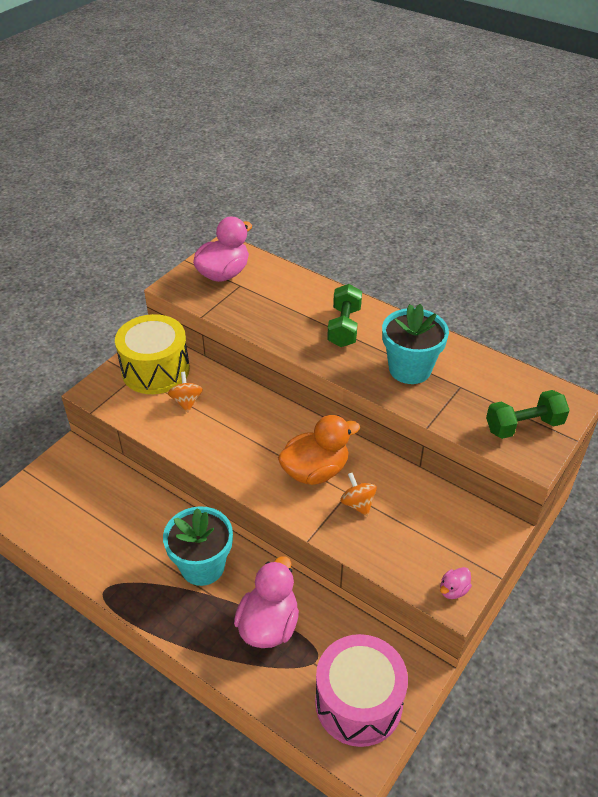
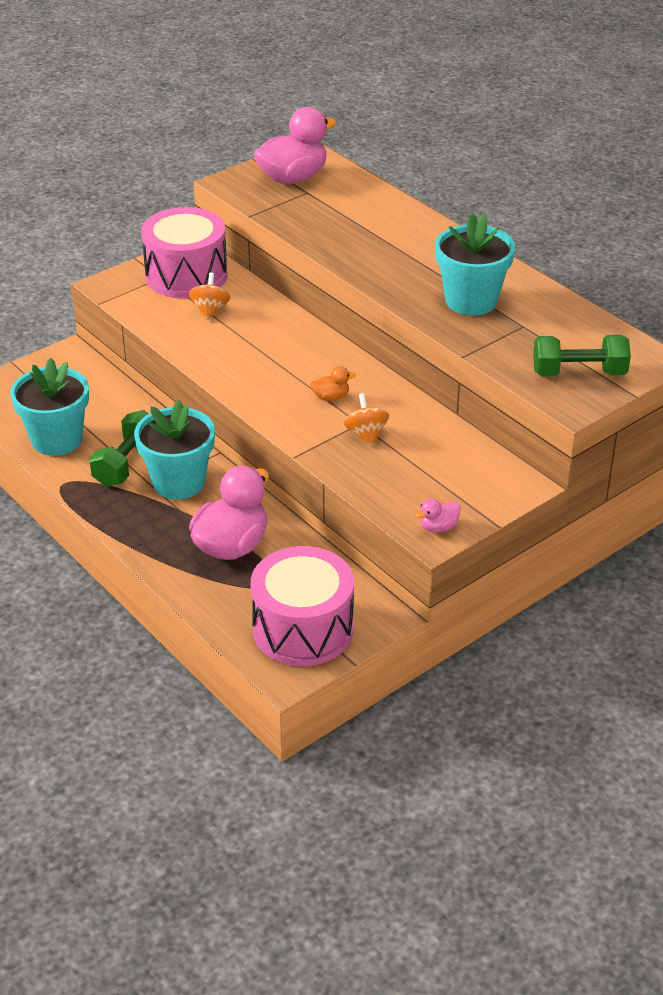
camera: 15 degrees right, 5 degrees down
yellow drum [115,314,190,394] -> pink drum [141,207,228,298]
orange duck [278,415,360,485] -> orange duck [311,366,356,401], size x0.44
green dumbbell [327,284,362,347] -> green dumbbell moved to [89,410,148,487]
none -> turquoise flower pot [10,358,89,456]

